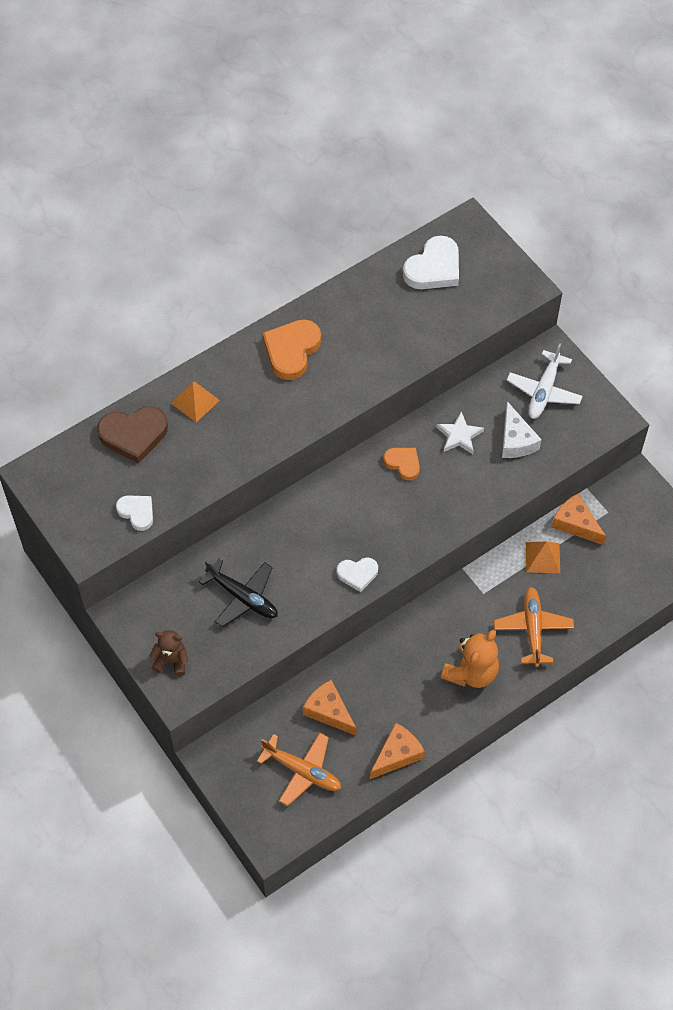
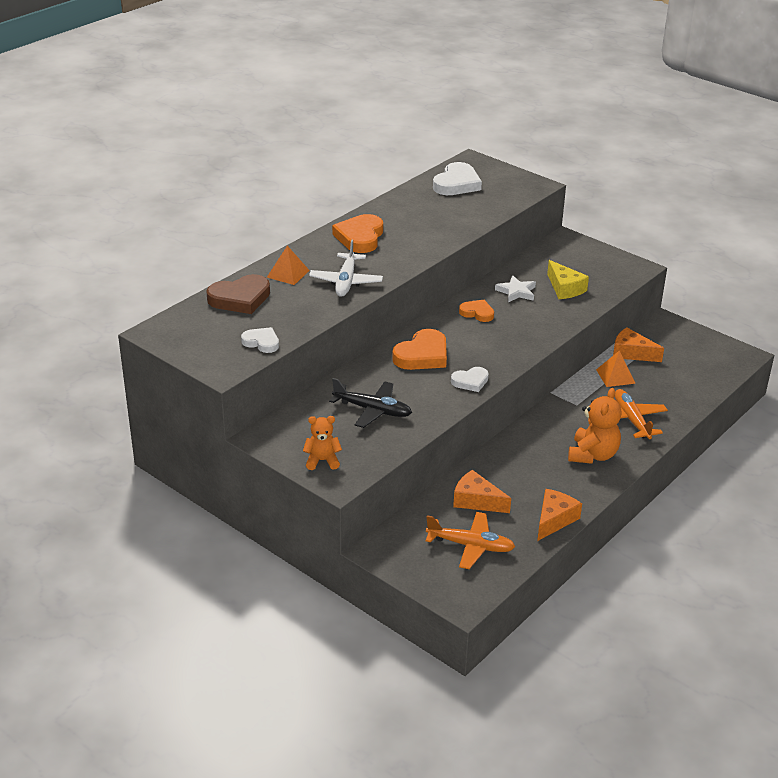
camera: 15 degrees left, 25 degrees down
brown teddy bear [149,630,188,676] -> orange teddy bear [303,416,342,470]
white cheese [502,401,542,458] -> yellow cheese [547,260,589,299]
white plane [507,343,583,419] -> white plane moved to [309,240,383,297]
none -> orange heart [392,329,447,370]

